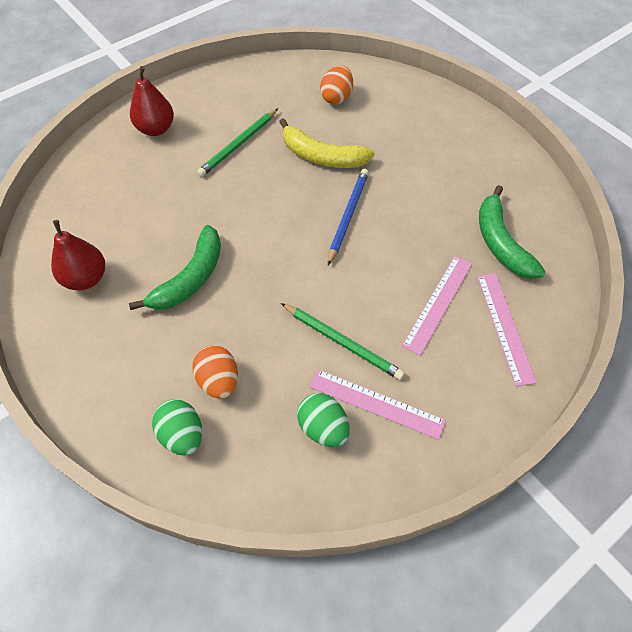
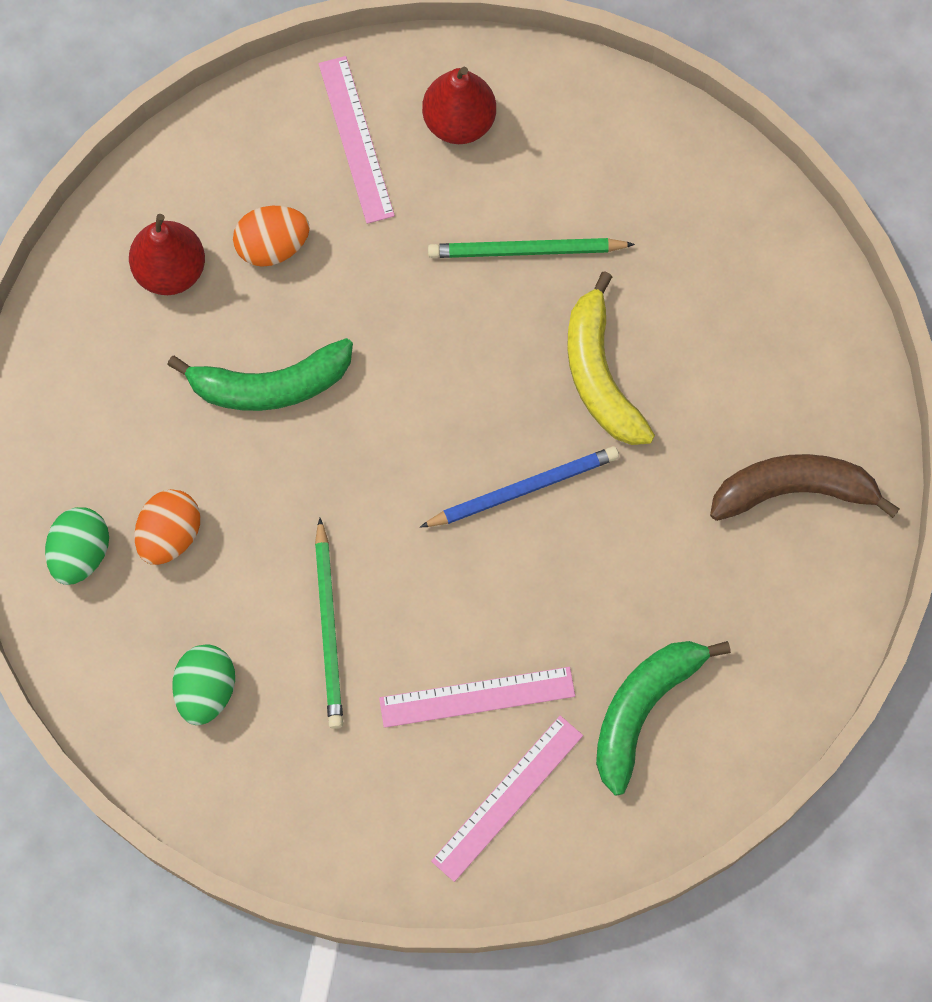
camera: 50 degrees right, 15 degrees up
pink ruler [310,369,446,440] -> pink ruler moved to [319,56,395,224]
orange egg [320,65,353,105] -> orange egg moved to [233,206,310,267]
none -> brown banana [710,454,899,521]

